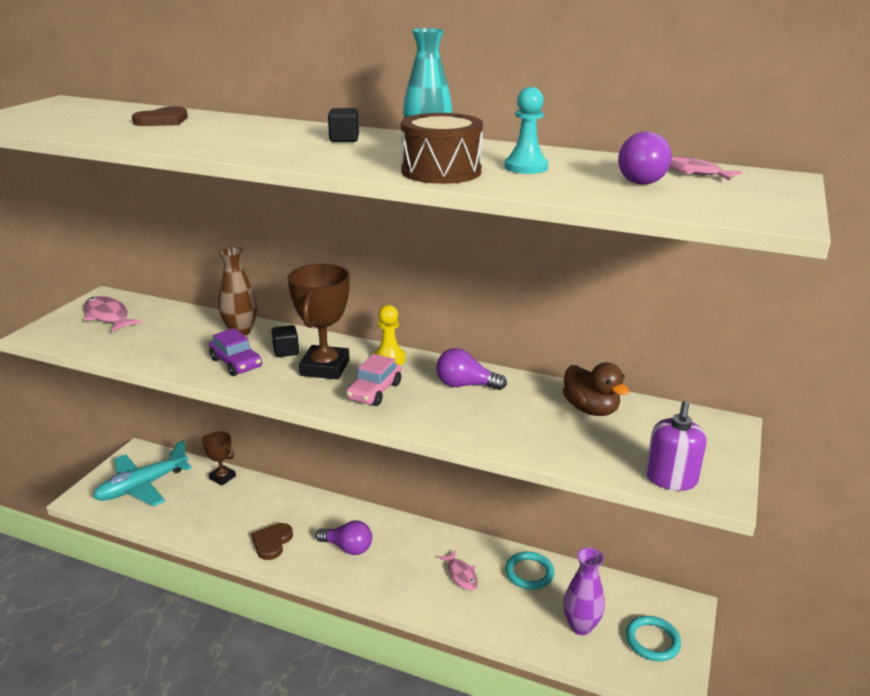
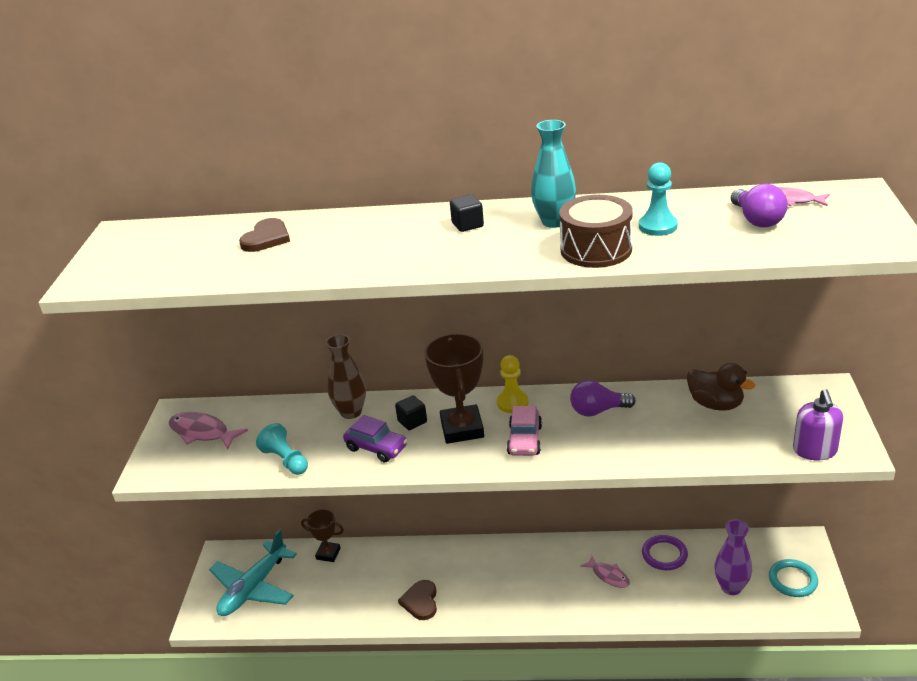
camera: 15 degrees left, 5 degrees up
purple light bulb [316,520,372,555] -> none
turquoise ring [505,552,554,590] -> purple ring [642,535,688,570]
none -> turquoise pawn [256,423,308,475]

